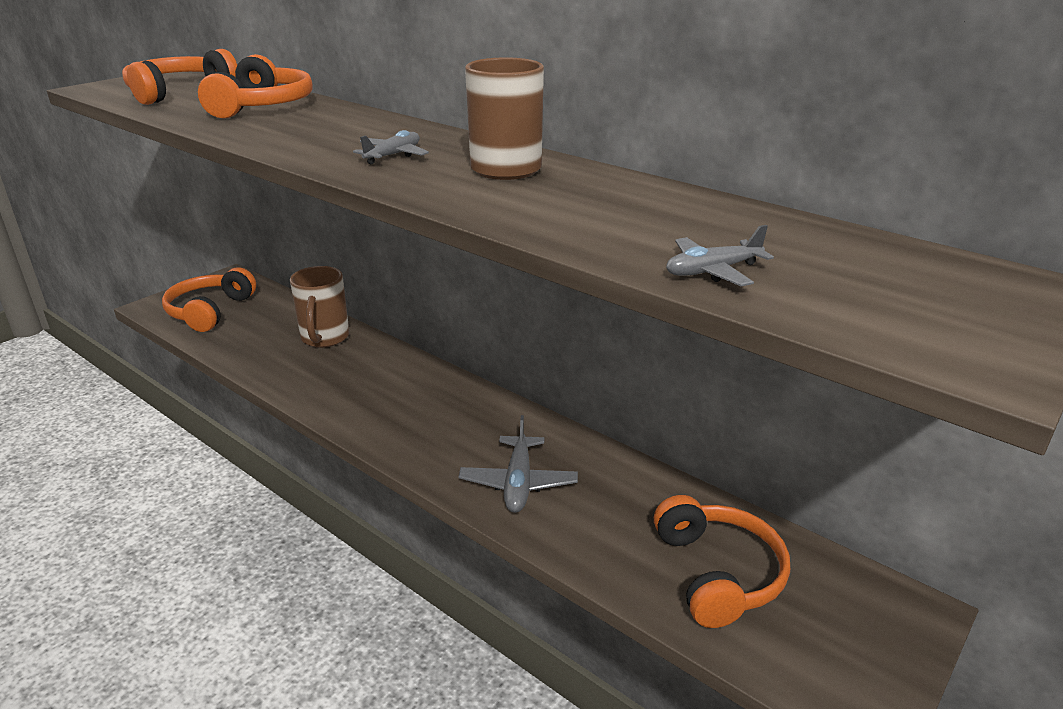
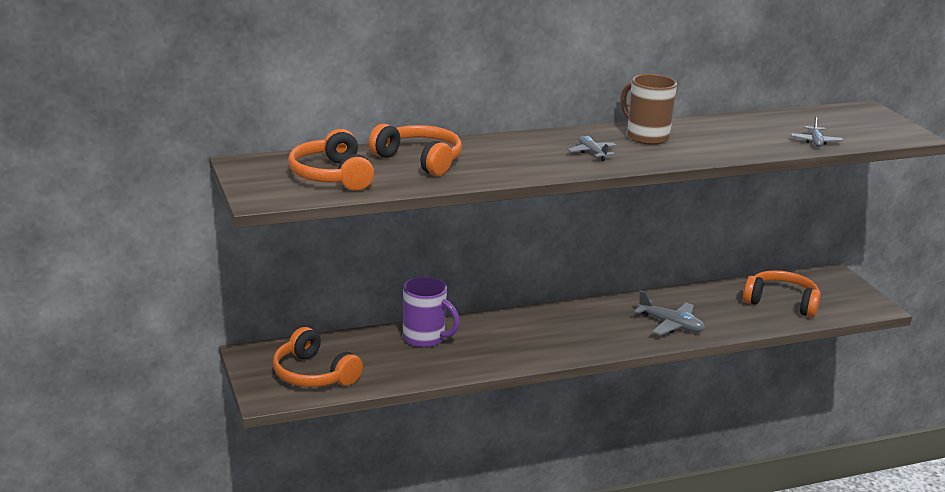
camera: 60 degrees left, 5 degrees down
brown mug [290,266,349,348] -> purple mug [403,277,460,347]

